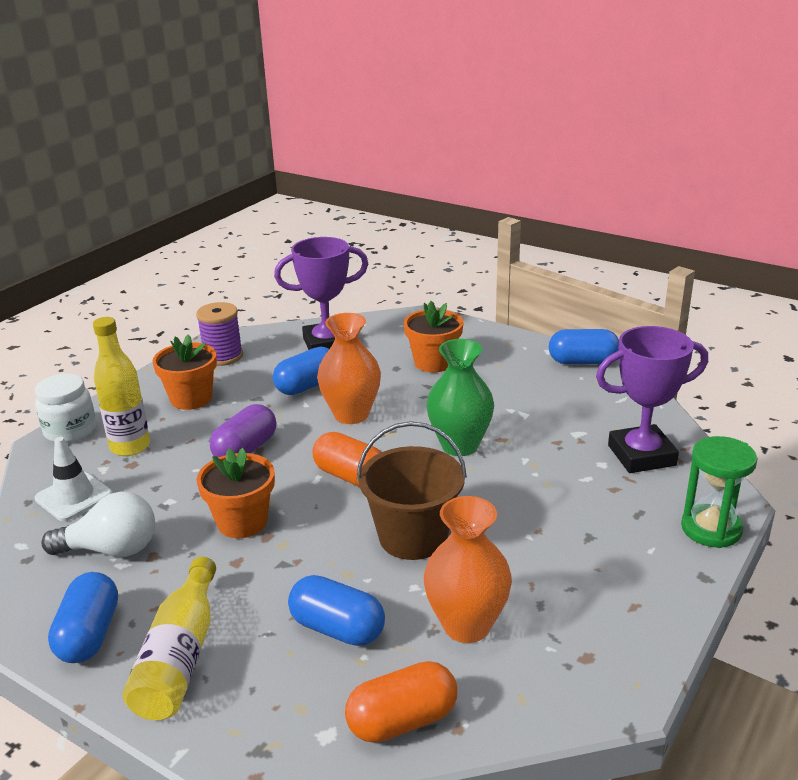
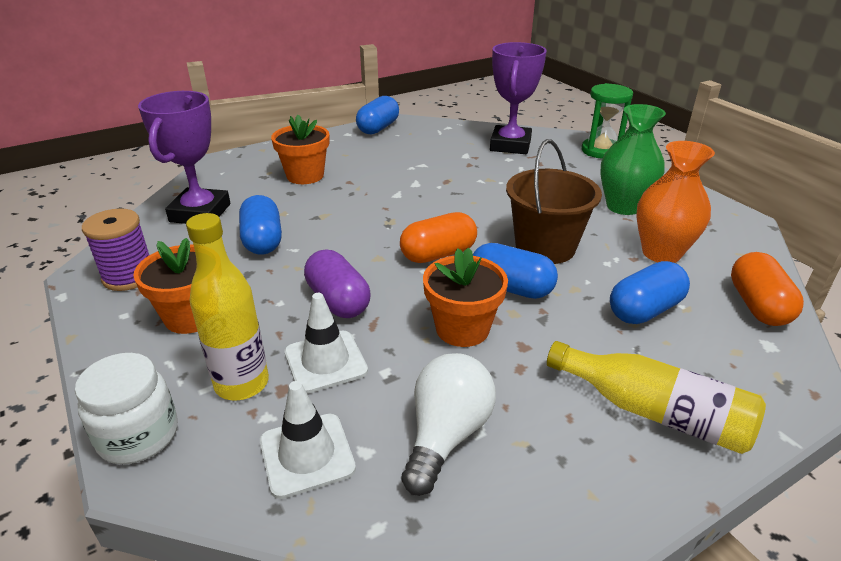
camera: 65 degrees left, 5 degrees up
blue capsule [48,572,118,663] -> blue capsule moved to [473,243,558,299]
orange vase [317,313,381,424] -> none
green vase [427,339,494,456] -> green vase moved to [600,104,666,215]
none -> white traffic cone [285,293,368,394]

